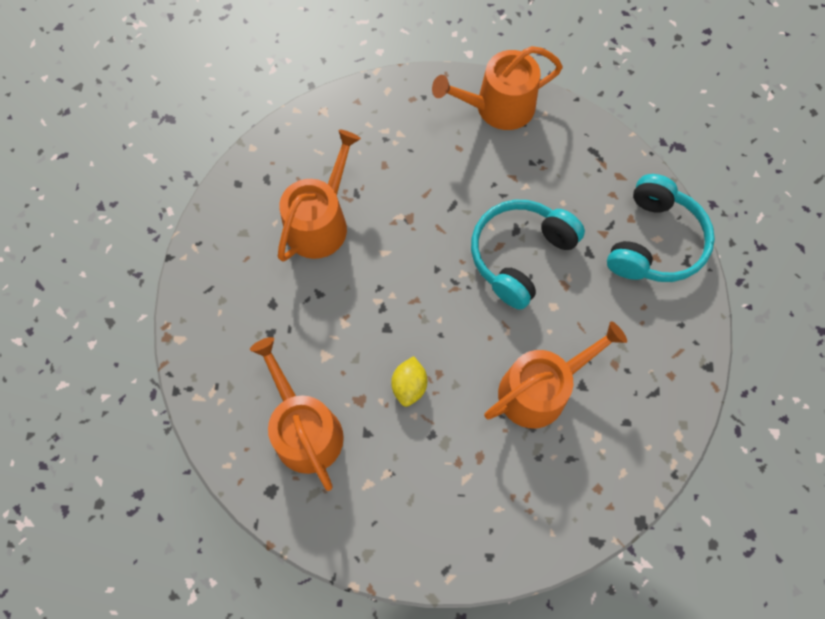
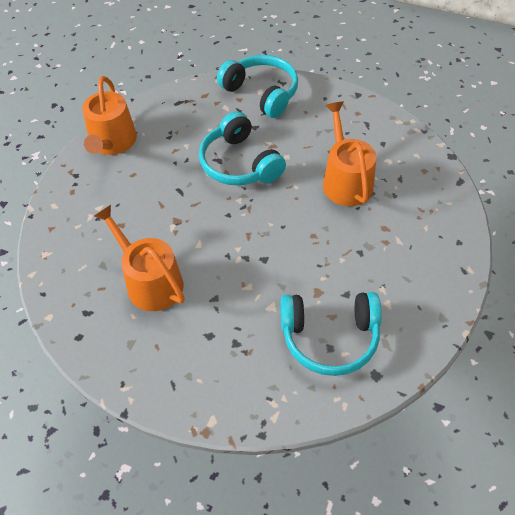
camera: 70 degrees left, 15 degrees down
orange watering can [250,337,344,491] -> turquoise headphones [280,292,382,376]
yellow lemon [391,356,427,407] -> none

